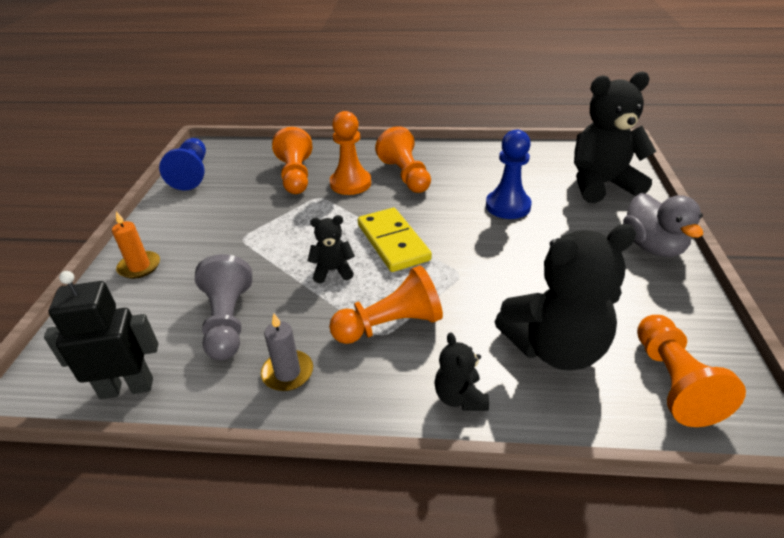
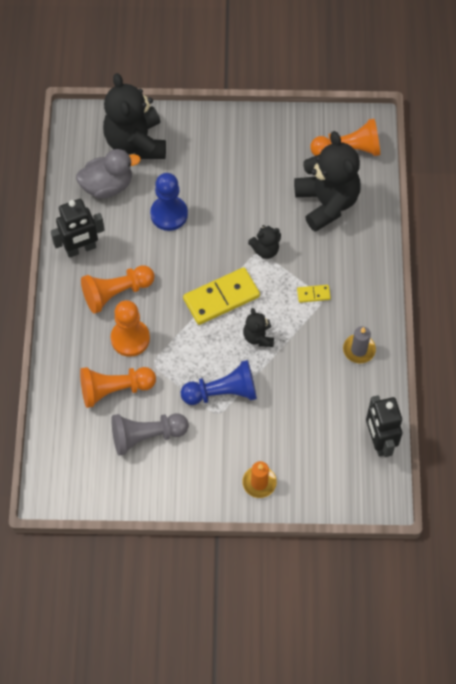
camera: 95 degrees left, 25 degrees up
blue pawn [159,138,206,191] -> blue pawn moved to [181,360,257,405]
grey pawn [195,254,252,360] -> grey pawn moved to [111,413,189,456]
orange pawn [329,266,443,344] -> yellow domino [297,285,331,303]
black teddy bear [434,333,489,411] -> black teddy bear moved to [248,225,281,259]
grey duck [623,193,703,257] -> grey duck moved to [76,149,141,198]
none -> black robot [51,199,105,258]

